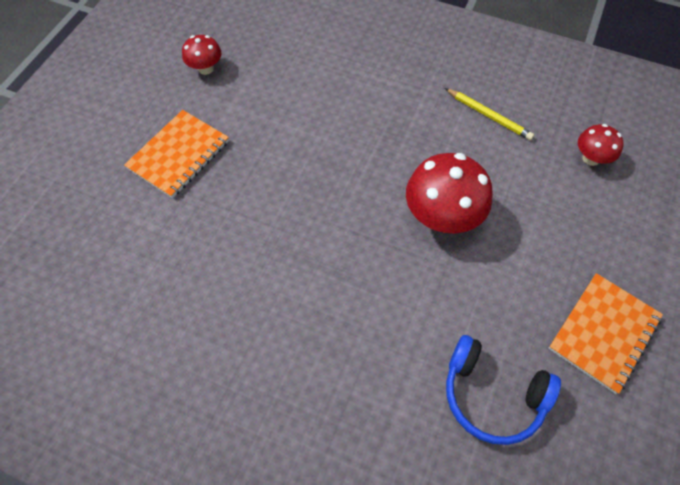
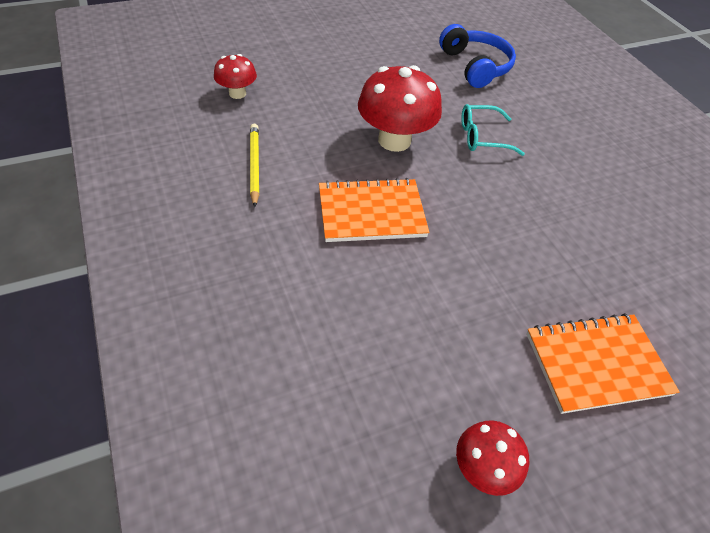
camera: 140 degrees left, 10 degrees down
orange notebook [548,273,663,394] -> orange notebook moved to [319,178,430,242]
none -> turquoise glasses [461,104,525,156]

